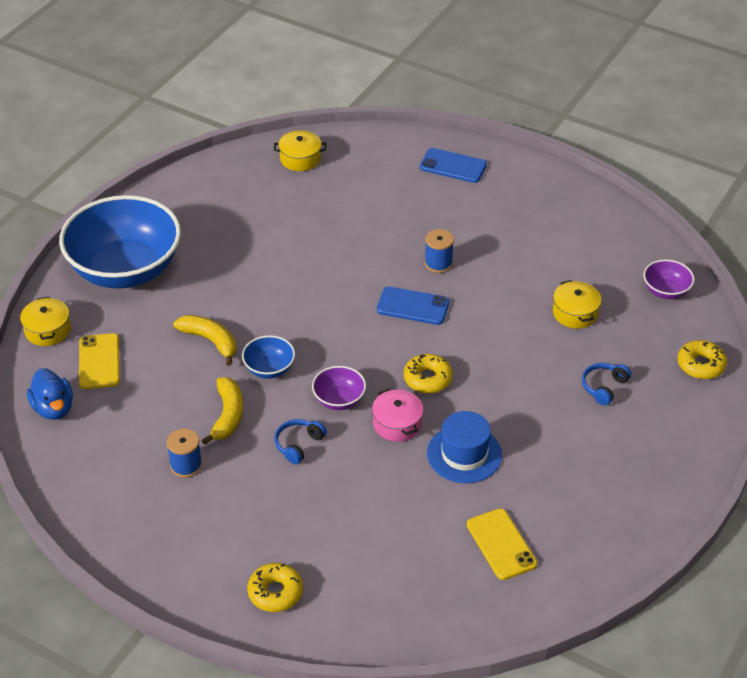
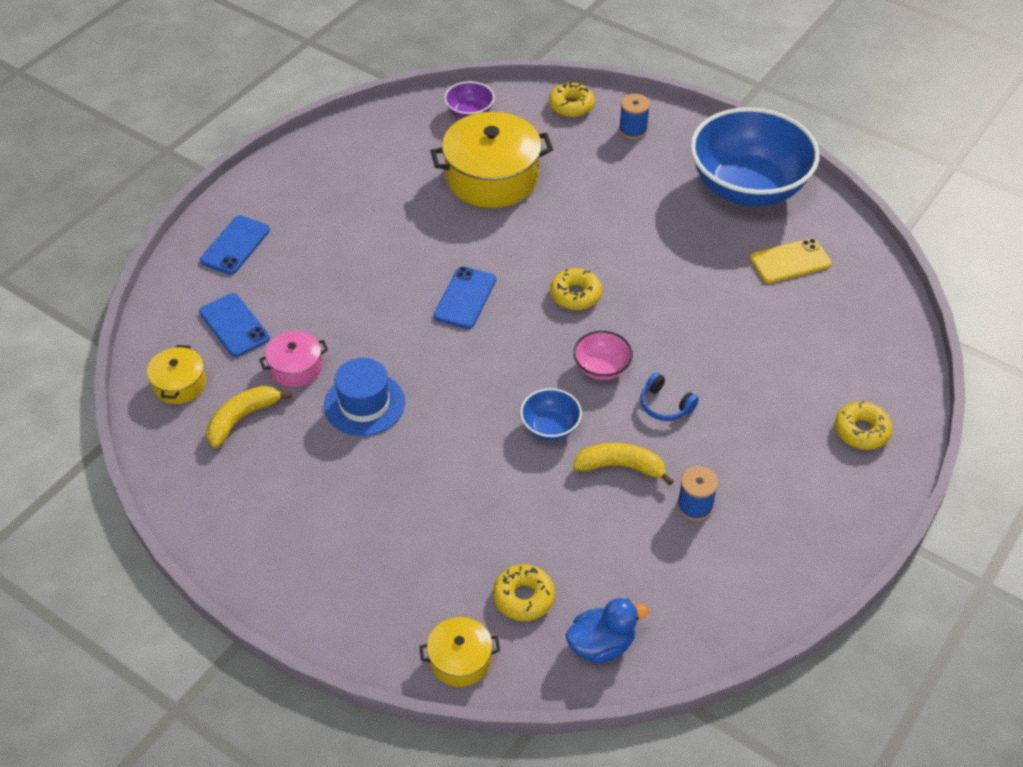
camera: 85 degrees left, 5 degrees up
blue bowl [59,195,181,288] -> blue bowl moved to [690,107,820,207]
yellow phone [79,333,120,389] -> yellow donut [493,564,555,621]
yellow banana [173,315,236,366] -> yellow banana moved to [206,386,292,448]
purple bowl [312,366,366,410] -> pink bowl [573,331,633,380]
pink pot [372,389,424,442] -> pink pot moved to [259,331,328,387]
blue spool [425,229,454,273] -> blue spool moved to [619,94,650,139]
blue hat [427,411,502,483] -> blue hat moved to [324,358,405,436]
yellow pot [553,280,602,329] -> yellow pot [430,112,553,208], size x2.00
blue headphones [582,363,631,406] -> none
none -> blue phone [199,293,270,357]

